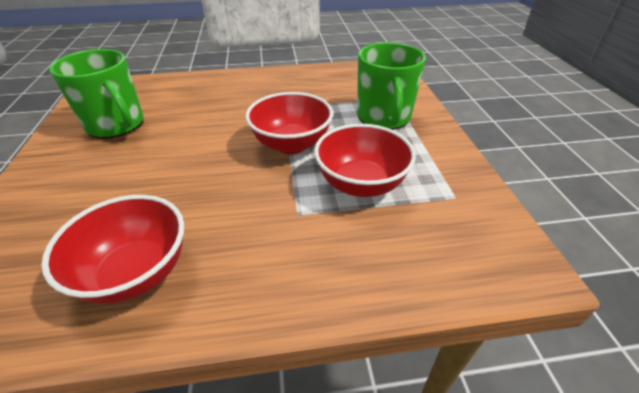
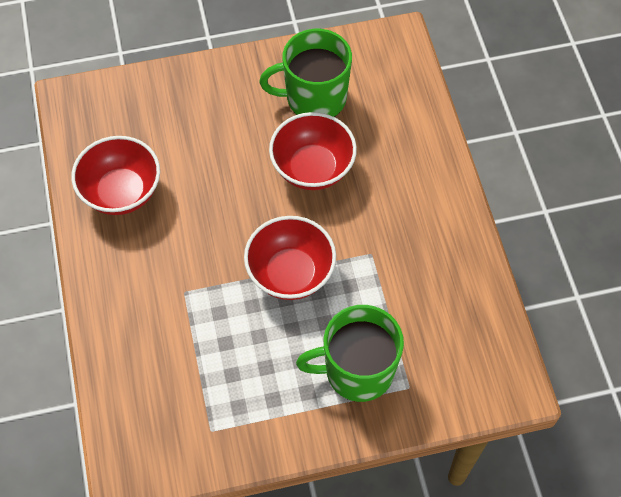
camera: 85 degrees right, 20 degrees up
green mug [49,49,144,139] -> green mug turned 45 degrees clockwise [259,29,352,117]
red bowl [314,124,416,197] -> red bowl moved to [269,112,357,190]

